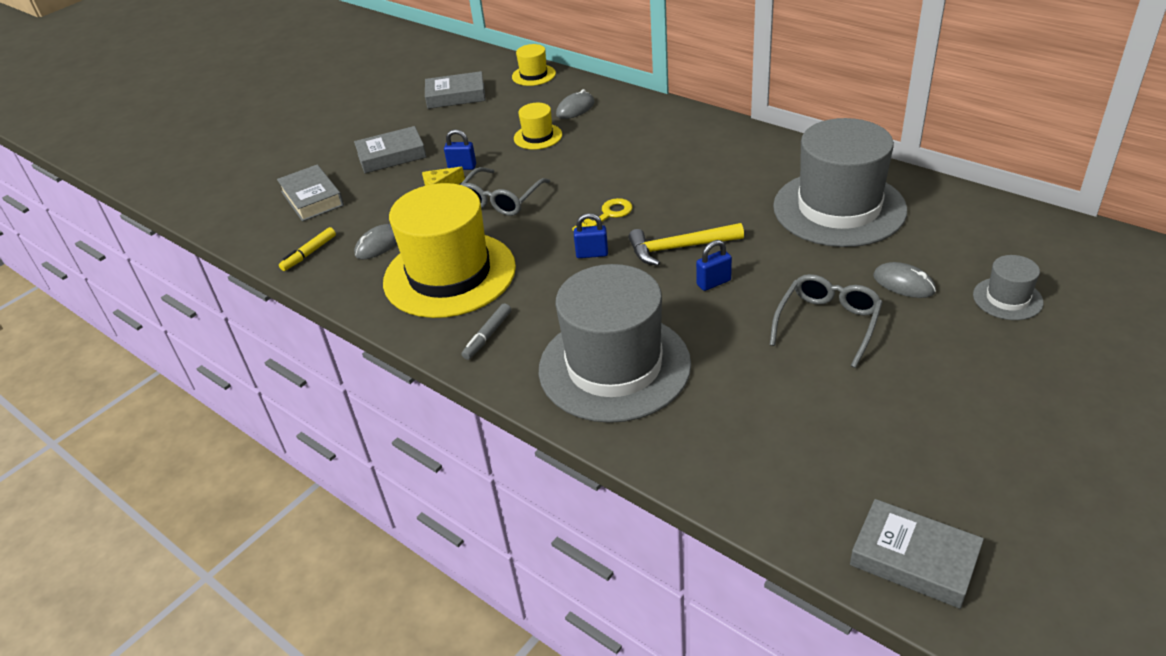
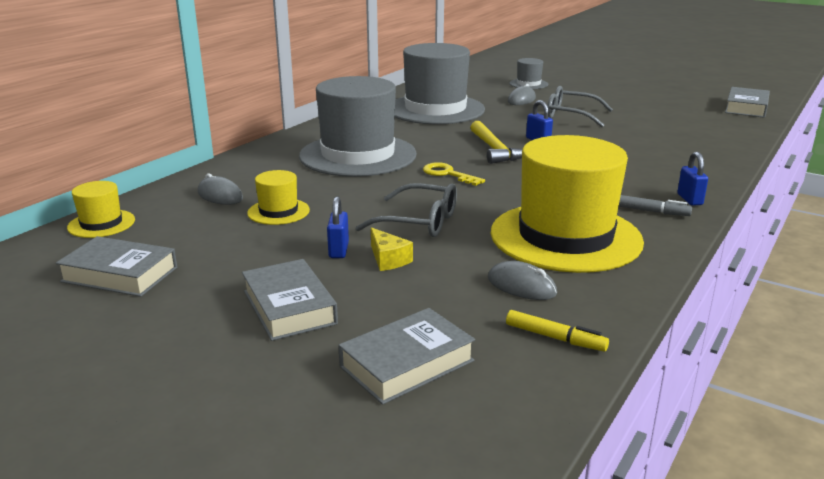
camera: 100 degrees left, 15 degrees down
grey book [425,71,485,109] -> grey book turned 60 degrees counterclockwise [56,236,177,297]
grey hat [539,264,691,423] -> grey hat moved to [299,76,417,177]
blue padlock [574,213,608,258] -> blue padlock moved to [677,152,708,206]

